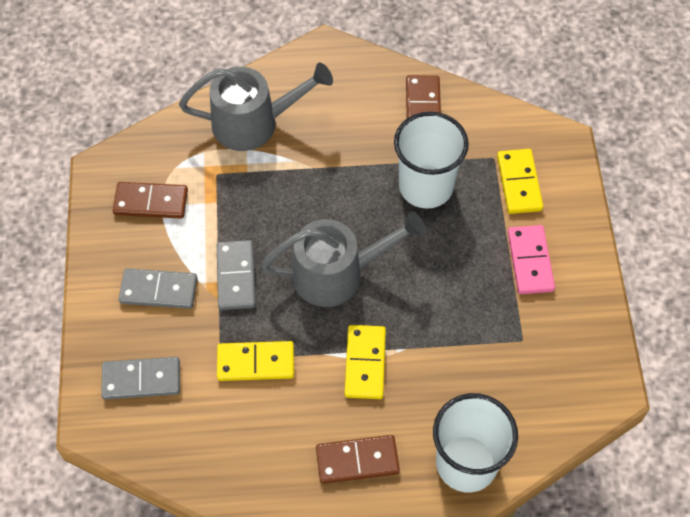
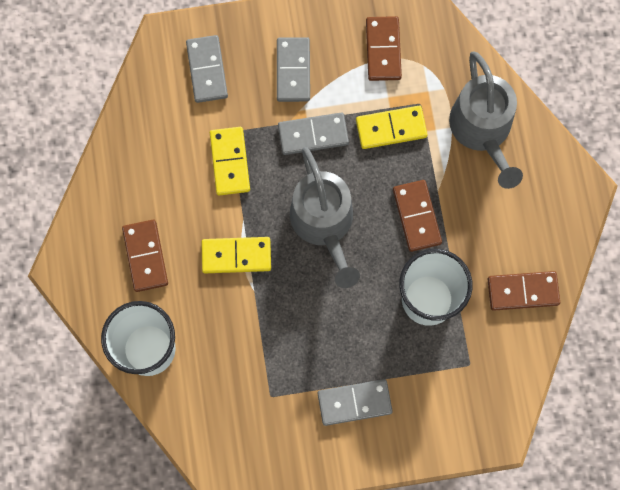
camera: 85 degrees right, 15 degrees up
yellow domino [497,149,543,214] -> yellow domino moved to [356,106,428,149]
pink domino [508,225,555,294] -> grey domino [317,379,393,426]
none -> brown domino [393,180,442,252]

